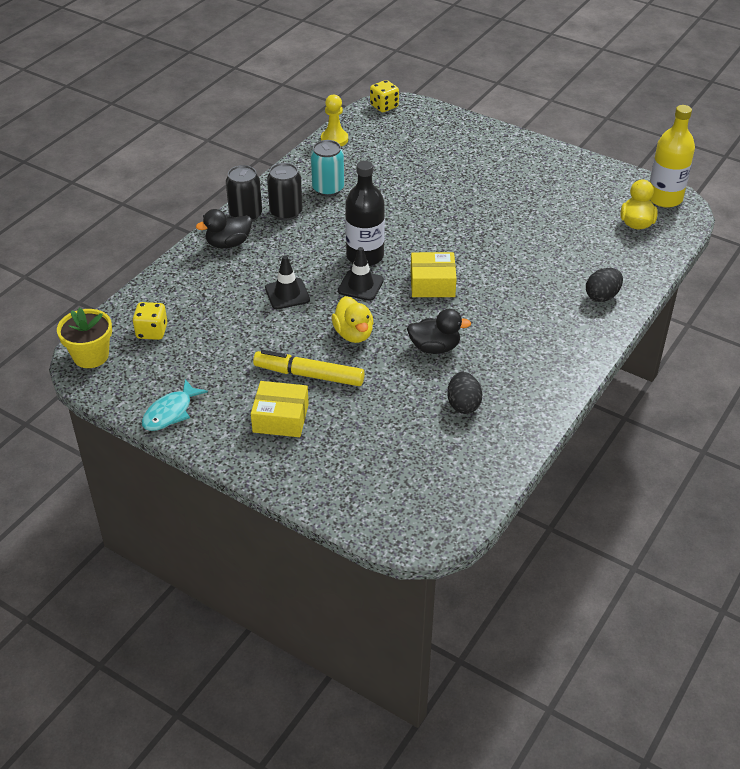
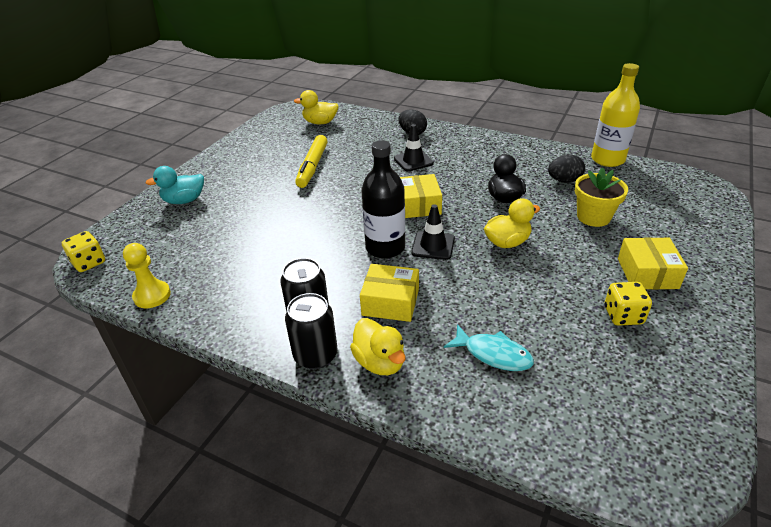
camera: 95 degrees left, 5 degrees down
yellow flower pot [57,308,112,368] -> yellow flower pot moved to [575,167,628,227]
yellow dice [132,302,168,340] -> yellow dice moved to [604,282,652,326]
turquoise fish [142,379,208,431] -> turquoise fish moved to [444,324,534,371]
black duck [196,209,252,249] -> yellow duck [350,318,406,375]
yellow marker [253,350,365,386] -> yellow marker moved to [295,135,328,188]
black traffic cone [265,256,310,309] -> black traffic cone moved to [394,124,434,172]
turquoise can [311,140,344,197] -> none
yellow bottle [650,105,695,208] -> yellow bottle moved to [591,63,640,167]
none -> turquoise duck [146,166,204,204]
none -> yellow box [360,264,419,322]

